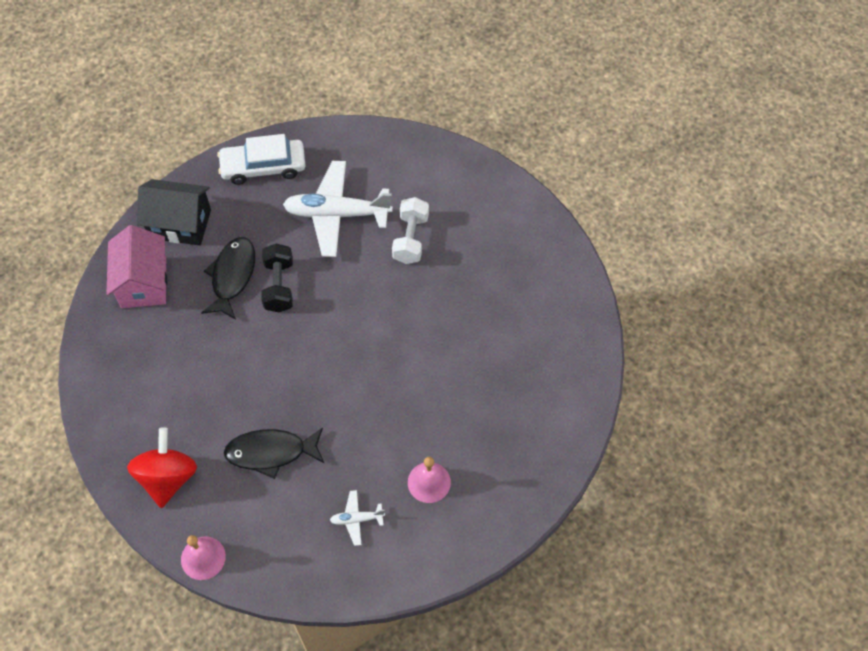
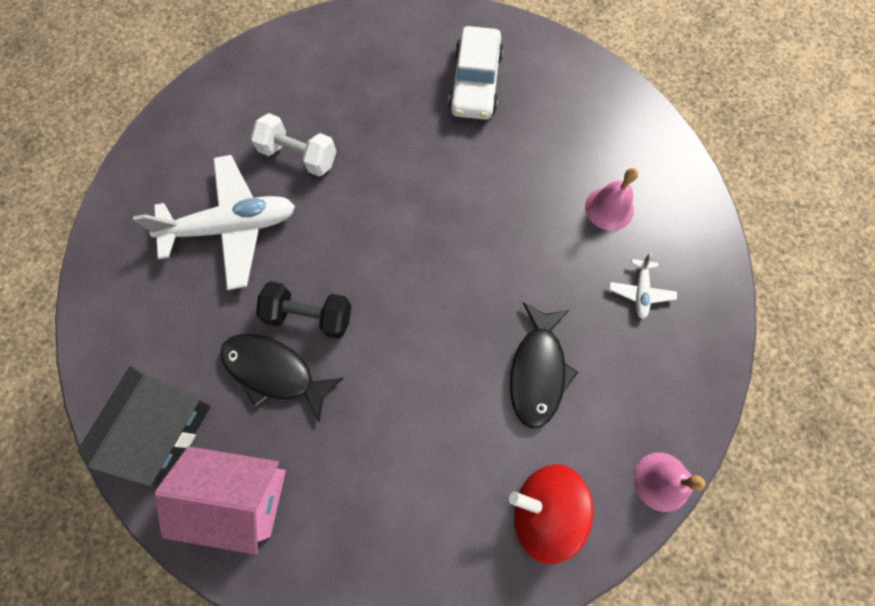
camera: 75 degrees left, 10 degrees up
white car [217,134,306,185] -> white car moved to [448,26,503,120]
white plane [283,161,393,257] -> white plane turned 120 degrees counterclockwise [133,155,295,290]

